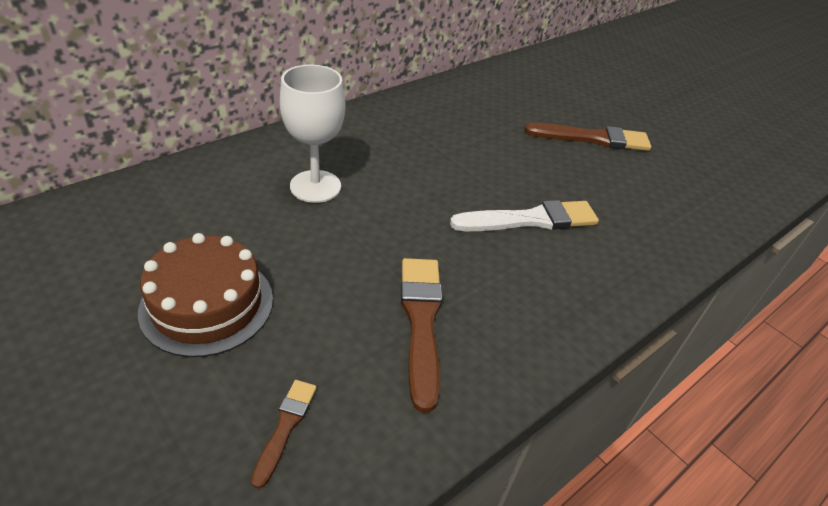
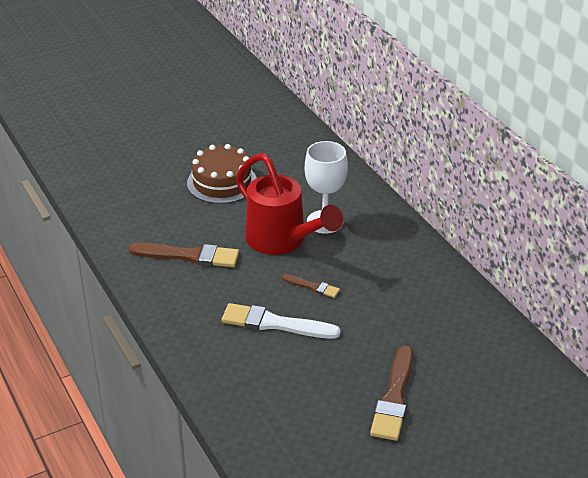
camera: 105 degrees right, 5 degrees down
brown brush [251,380,317,489] -> brown brush moved to [282,274,340,298]
white brush [450,200,599,231] -> white brush turned 105 degrees clockwise [222,303,341,339]
none -> red watering can [236,153,343,255]

